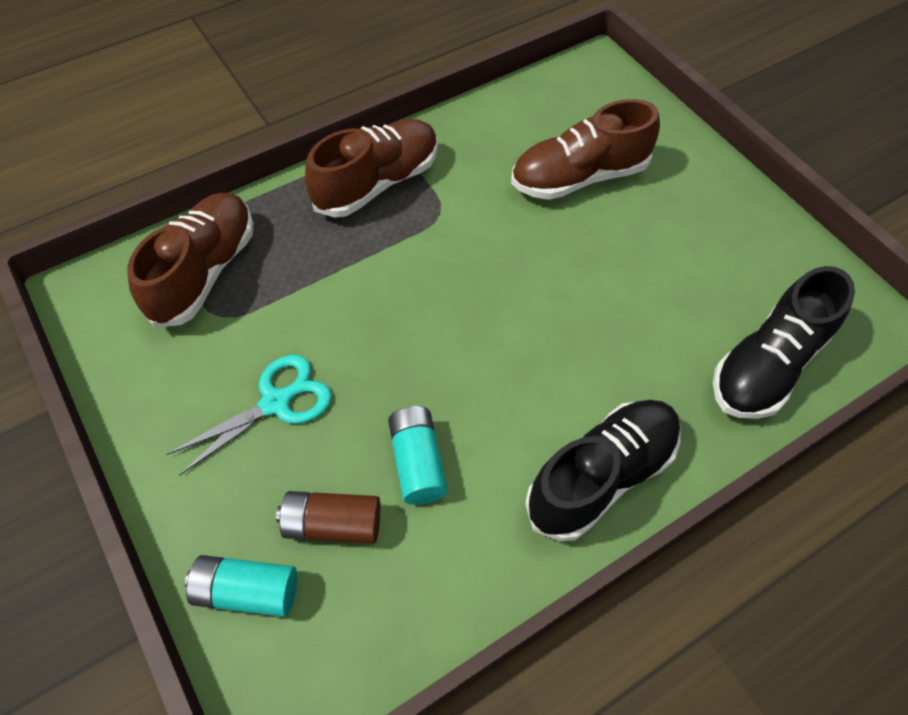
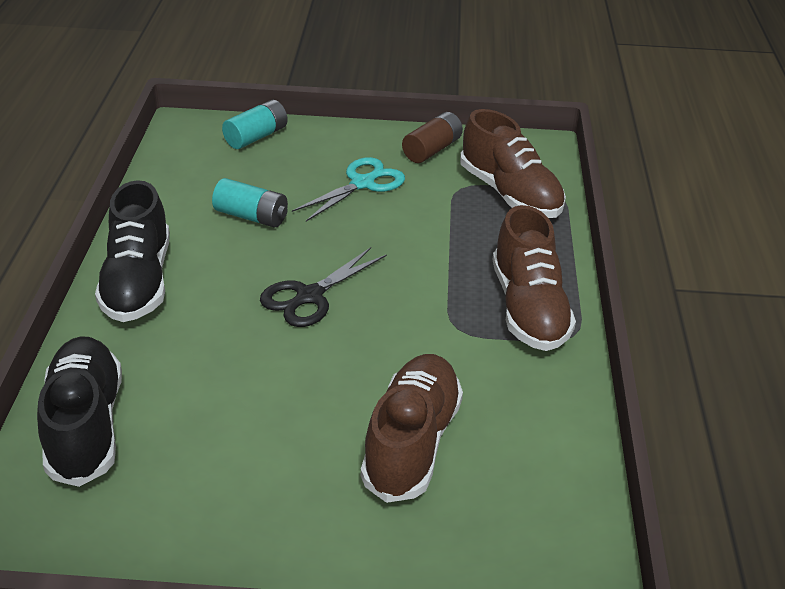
camera: 125 degrees right, 20 degrees down
turquoise scissors [166,355,332,476] -> turquoise scissors turned 135 degrees counterclockwise [292,157,405,222]
brown battery [276,491,380,544] -> brown battery moved to [402,112,463,163]
none -> black scissors [260,247,387,327]

